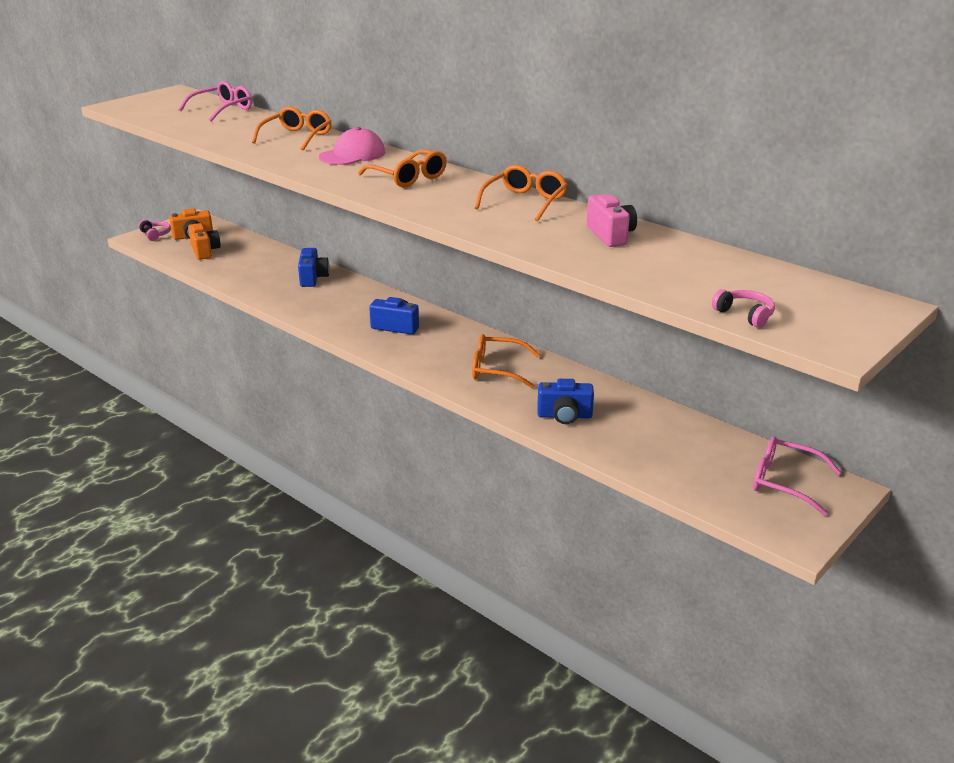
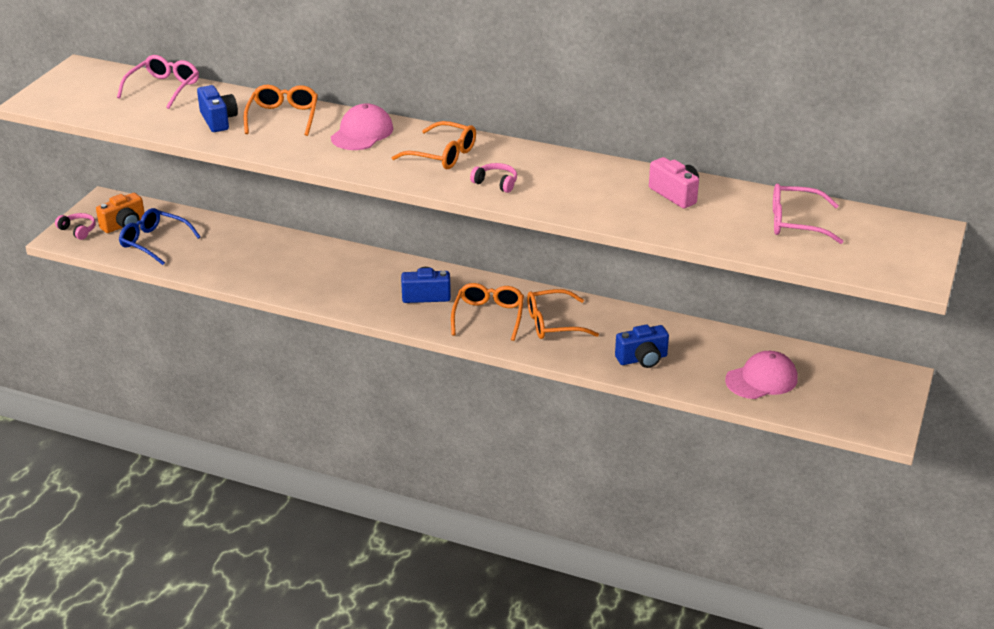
camera: 20 degrees left, 5 degrees up
orange camera [188,223,221,260] -> blue glasses [119,208,201,265]
blue camera [298,248,330,287] -> blue camera moved to [197,85,238,132]
orange glasses [475,165,568,222] -> orange glasses moved to [451,283,524,341]
pink headphones [712,289,775,328] -> pink headphones moved to [470,163,517,193]
pink glasses [753,436,841,516] -> pink glasses moved to [773,184,844,244]
none -> pink cap [725,351,798,399]

